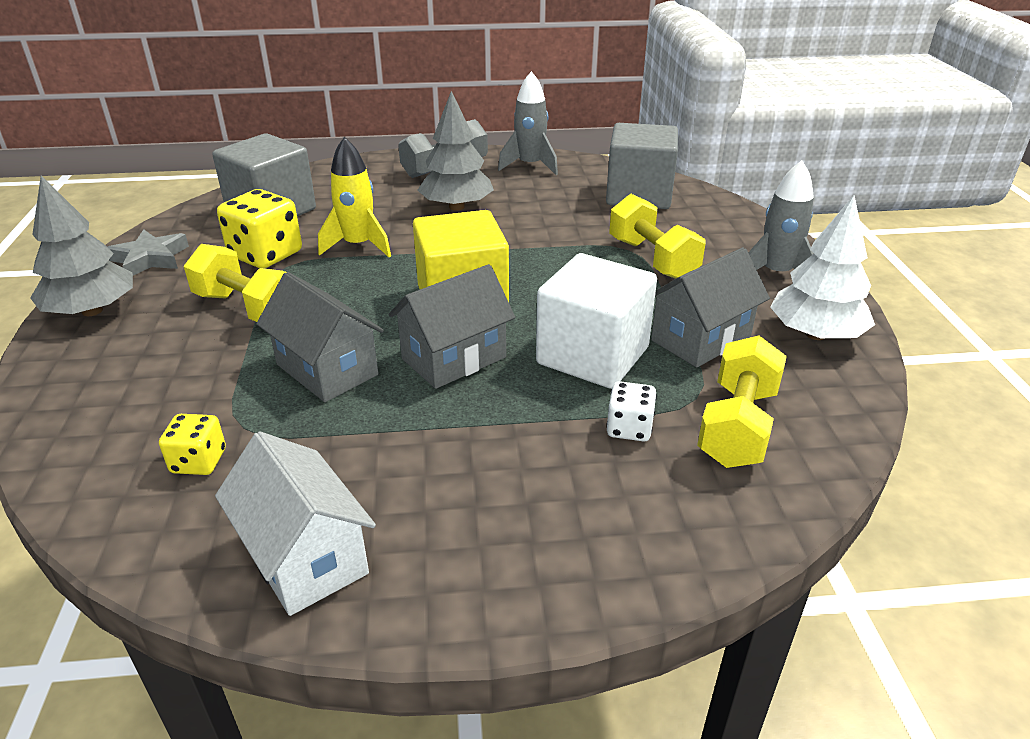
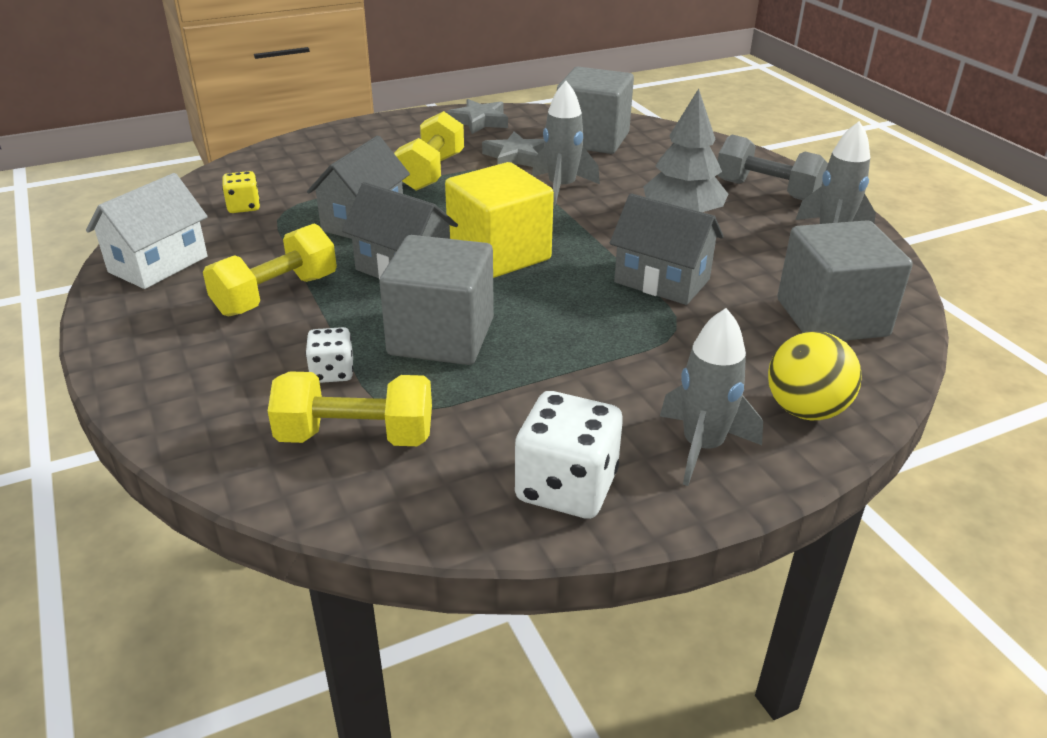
camera: 70 degrees right, 0 degrees up
grey tree [30,176,133,316] -> none
yellow dice [217,189,302,268] -> grey star [482,131,544,167]
yellow rocket [318,137,391,257] -> grey rocket [532,81,600,206]
white cube [536,253,657,389] -> grey cube [379,235,494,365]
yellow dumbbell [609,194,705,279] -> yellow dumbbell moved to [203,224,337,316]
grey house [651,247,770,368] -> grey house moved to [610,193,724,305]
white tree [770,195,875,340] -> white dice [515,391,623,519]
none -> yellow ball [768,331,862,420]

